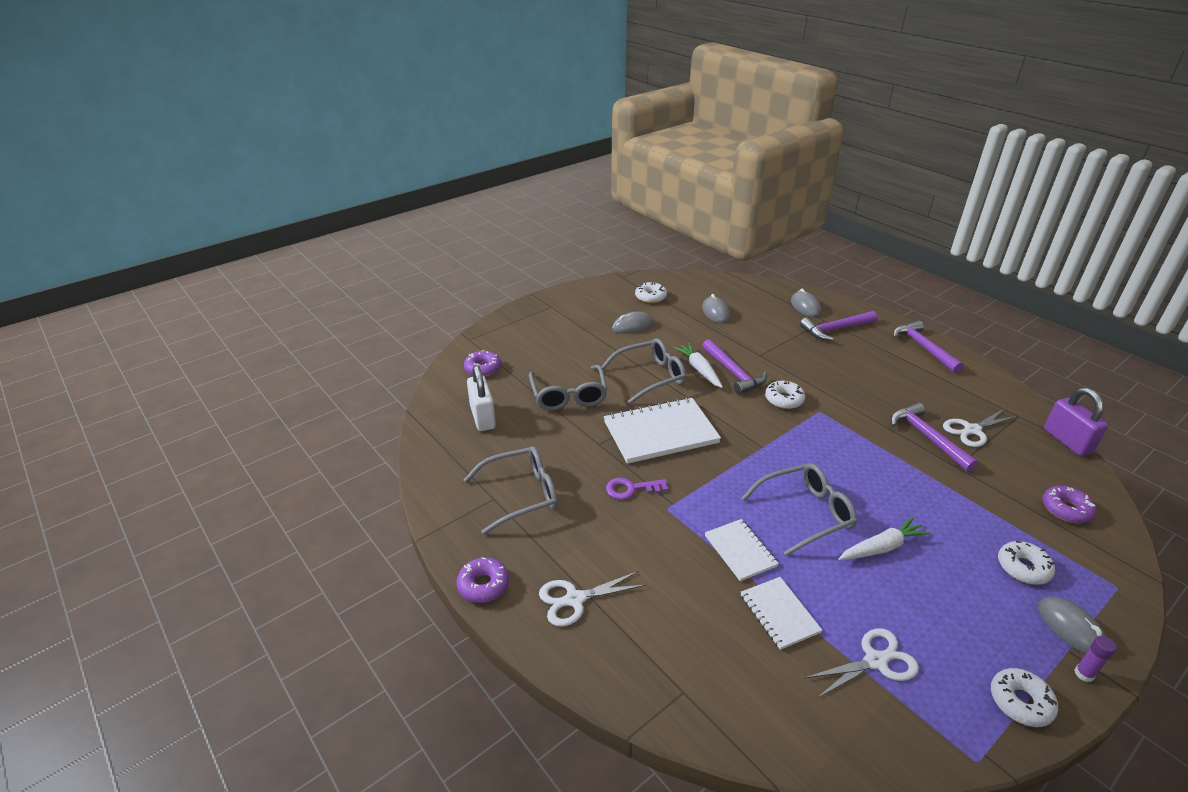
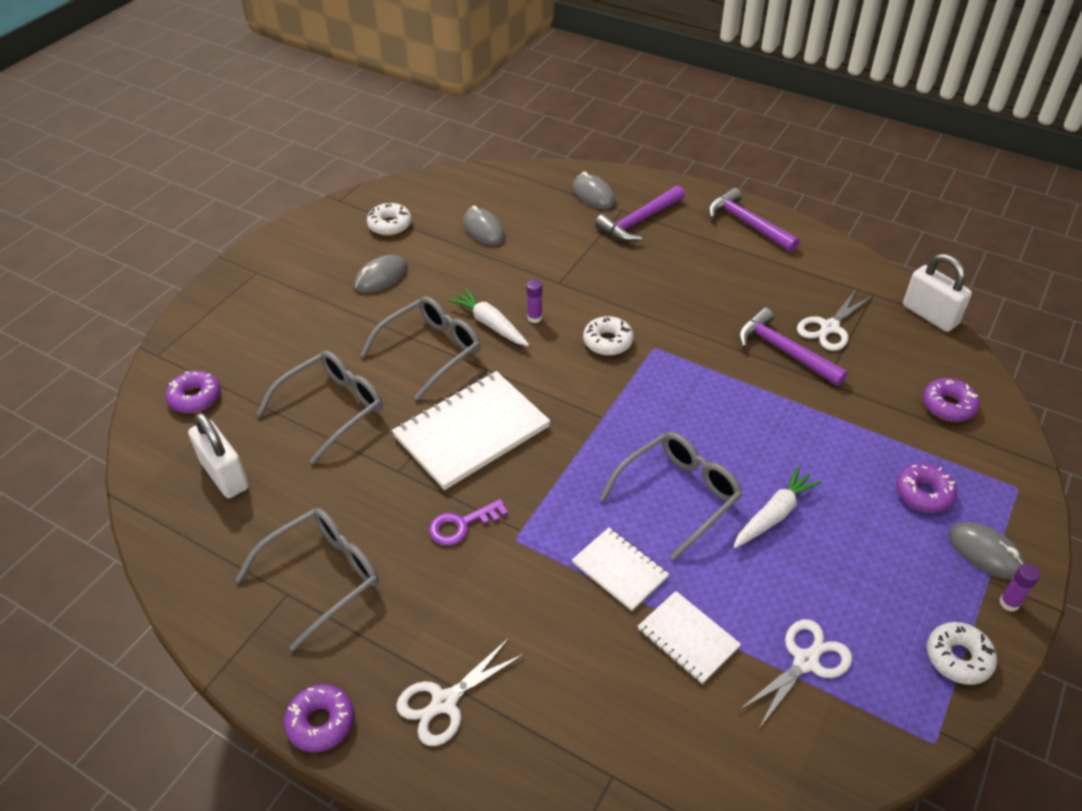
camera: 20 degrees left, 10 degrees up
grey glasses [529,365,608,410] -> grey glasses turned 105 degrees counterclockwise [257,350,382,464]
purple hammer [702,339,767,395] -> purple glue stick [526,279,542,323]
white donut [998,541,1055,585] -> purple donut [896,463,957,513]
purple padlock [1044,388,1108,456] -> white padlock [903,254,972,332]

